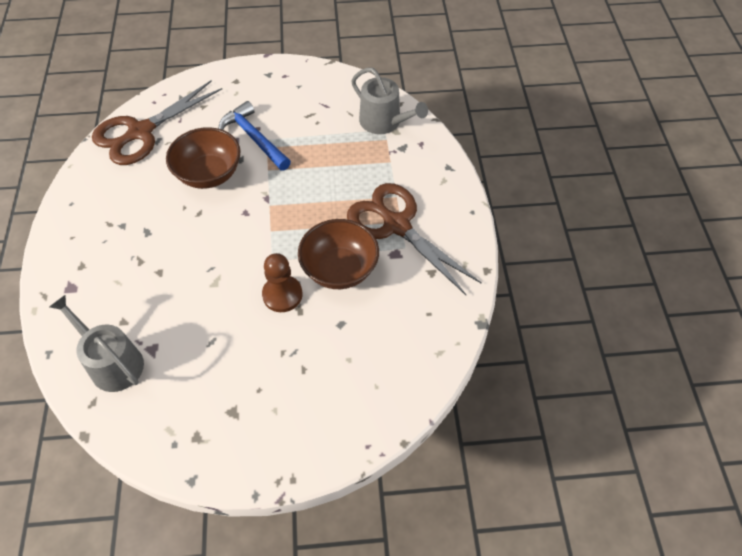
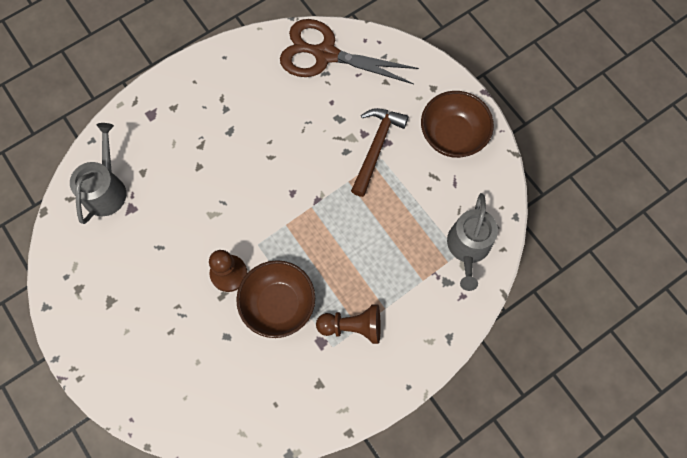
camera: 60 degrees right, 15 degrees up
brown bowl [166,127,241,189] -> brown bowl moved to [421,91,494,158]
blue hammer [219,101,291,171] -> brown hammer [351,108,408,197]
brown scissors [347,183,482,295] -> brown pawn [316,304,381,344]

